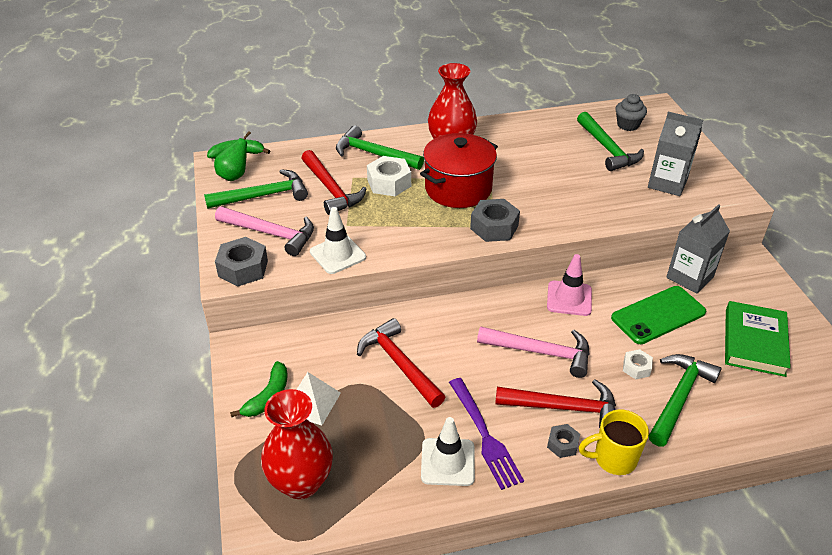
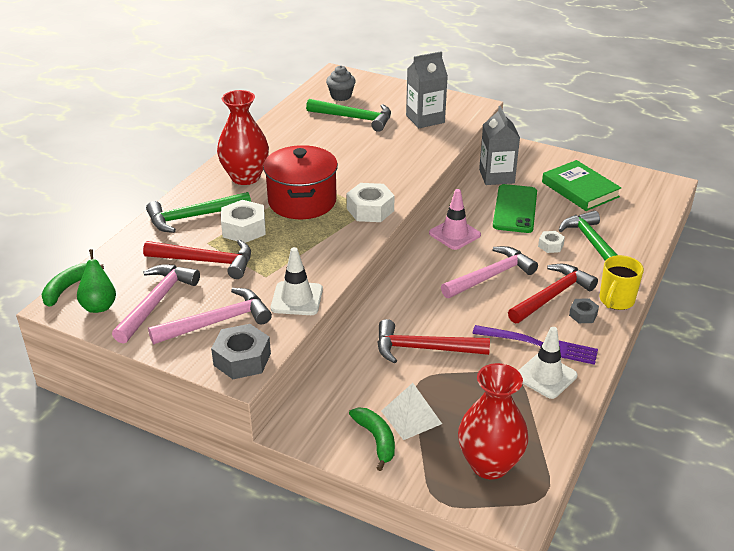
camera: 50 degrees left, 5 degrees down
green hammer [204,169,308,209] -> pink hammer [112,264,200,344]
grey nut [470,199,520,242] -> white nut [347,183,395,222]

